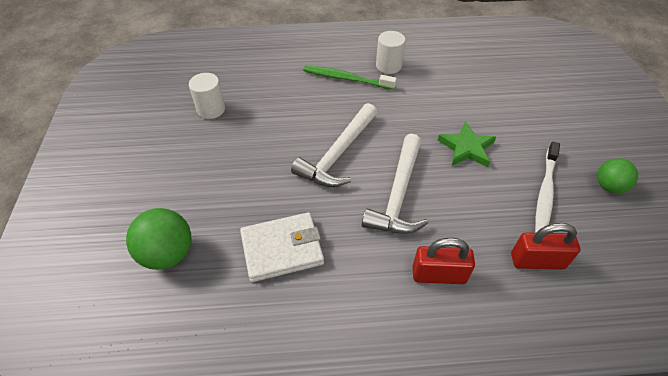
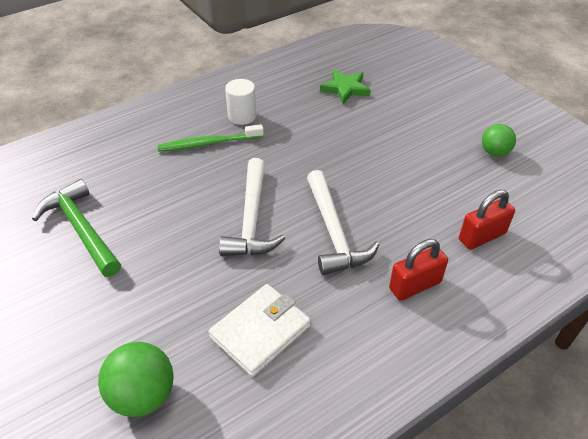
camera: 30 degrees left, 5 degrees down
white cylinder [189,73,225,119] -> green hammer [32,179,121,277]
green star [438,122,496,167] -> green star moved to [320,69,371,104]
white toothbrush [535,142,560,233] -> none

